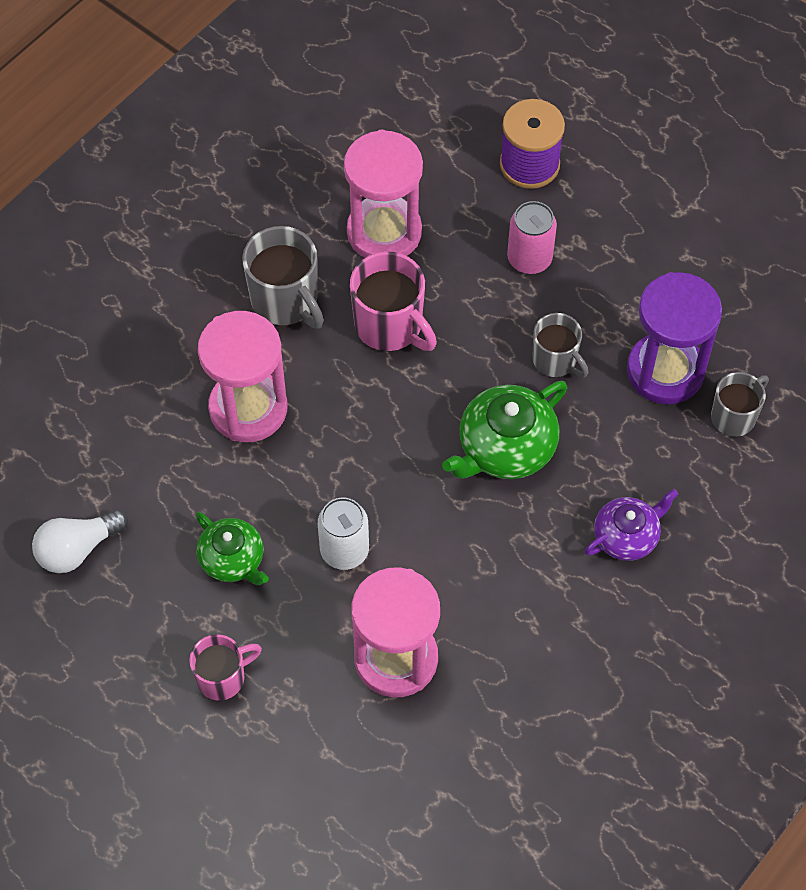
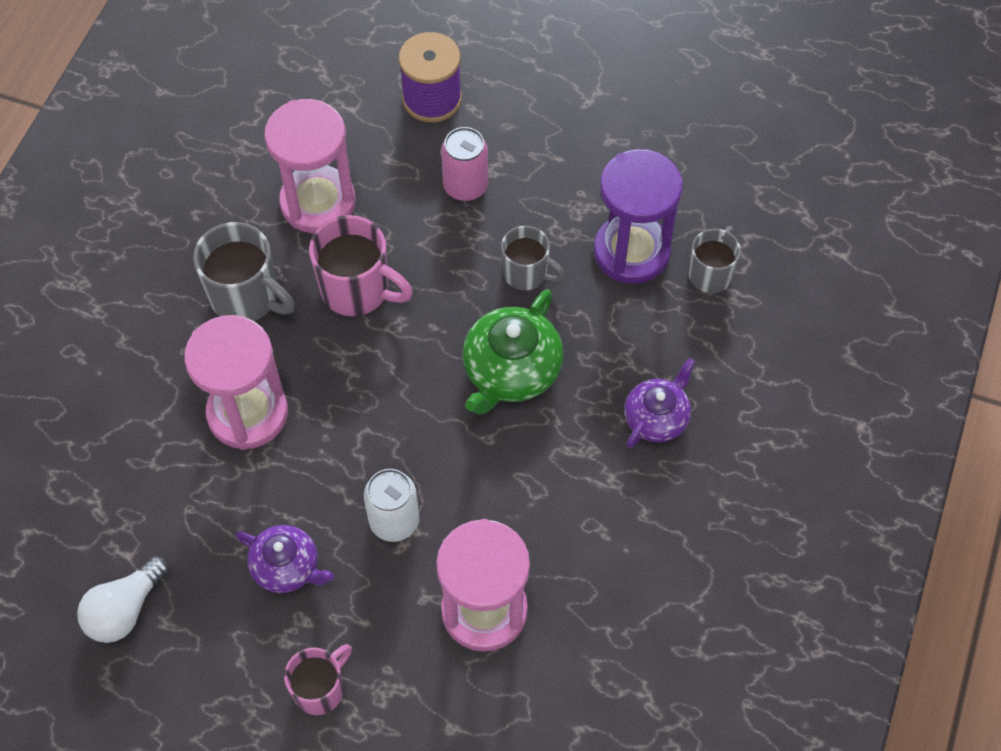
camera: 20 degrees left, 0 degrees up
green teapot [196,512,269,585] -> purple teapot [236,525,334,593]

